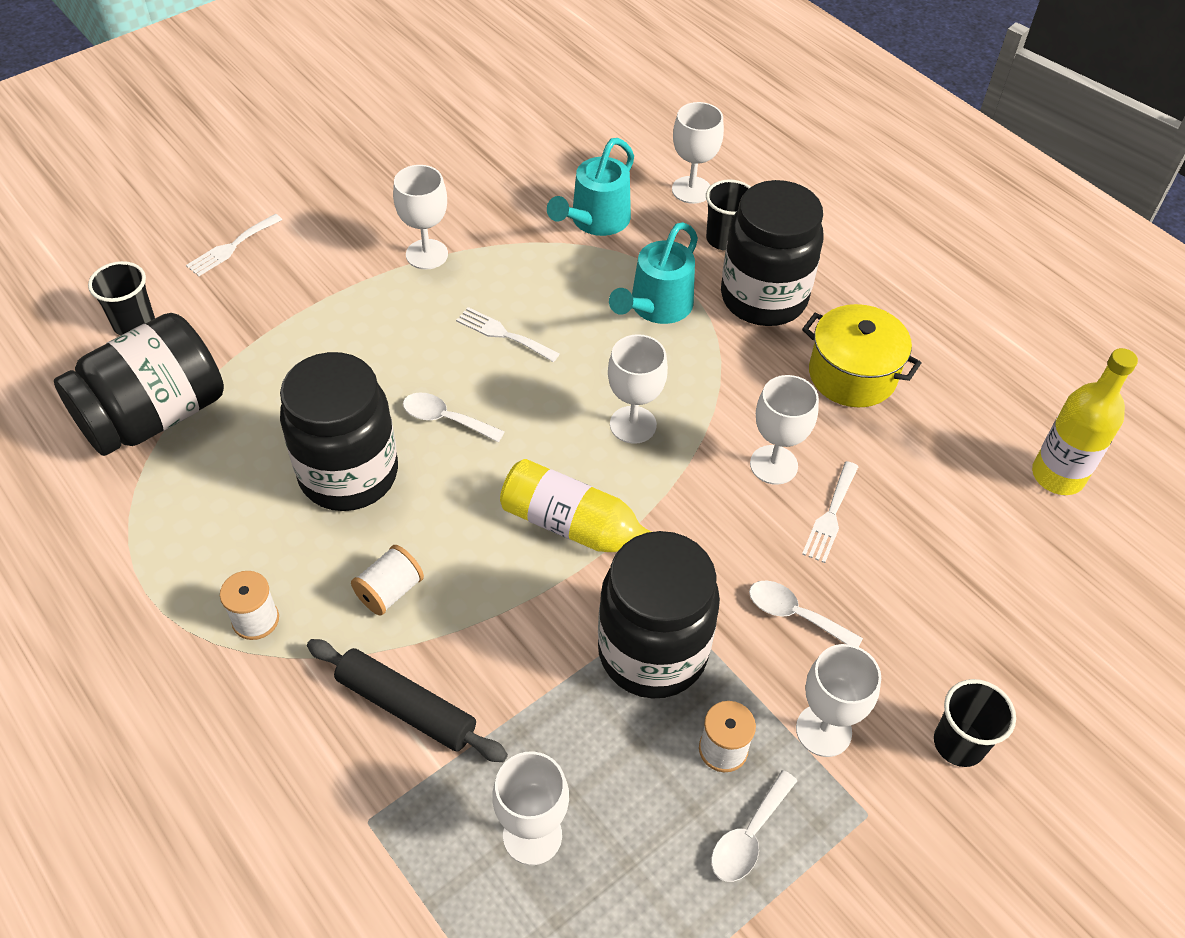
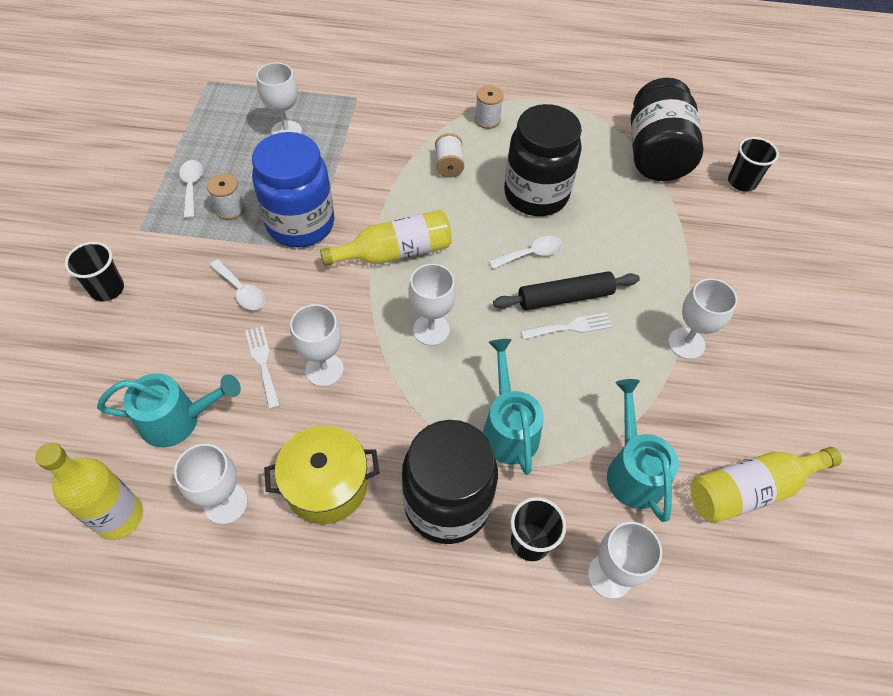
camera: 135 degrees right, 5 degrees up
white fork [186,214,282,276] -> none
black rolling pin [307,639,508,762] -> black rolling pin moved to [493,271,640,310]
black jar [598,531,720,699] -> blue jar [252,132,334,247]
white spoon [749,580,863,647] -> white spoon turned 60 degrees clockwise [210,259,265,310]
white goblet [796,644,881,757] -> white goblet moved to [174,444,248,525]
none -> turquoise watering can [97,373,241,447]
none -> yellow bottle [690,447,842,523]

